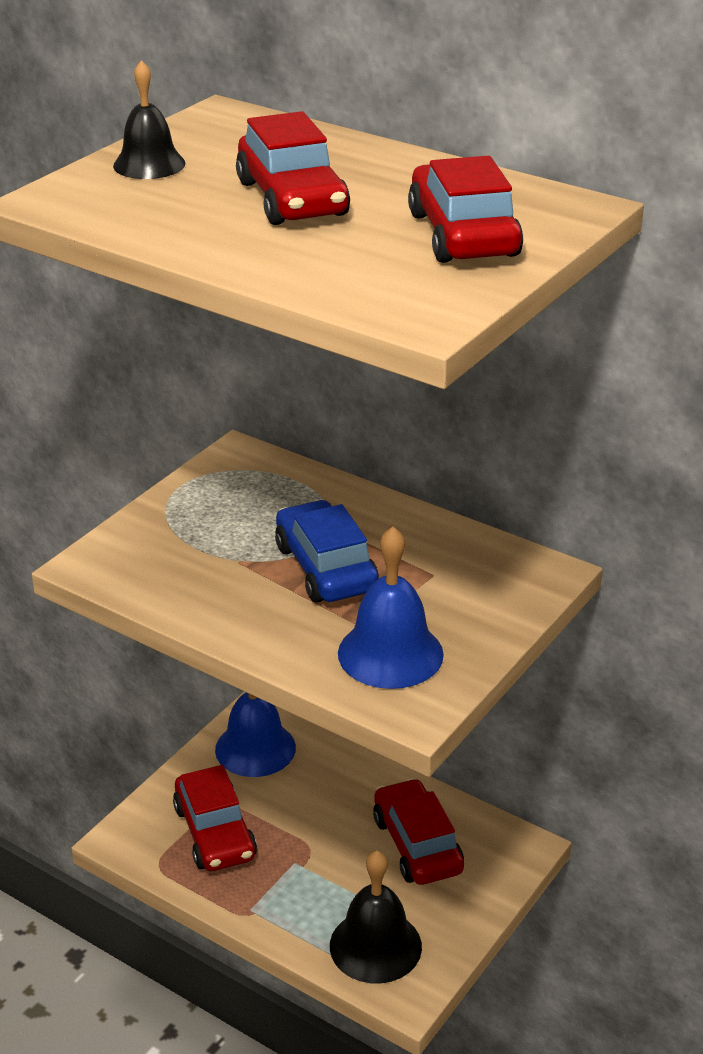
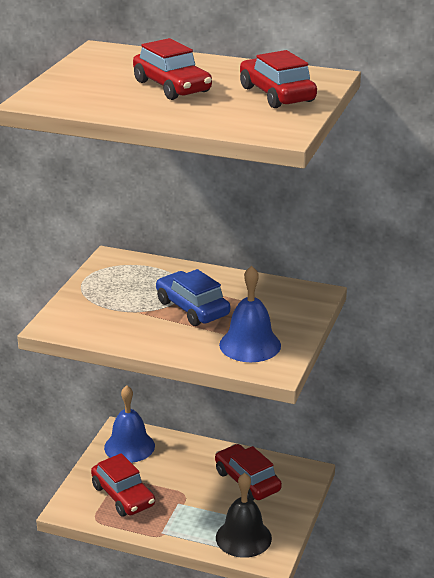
camera: 15 degrees left, 5 degrees down
black bell [113,60,185,179] -> none

